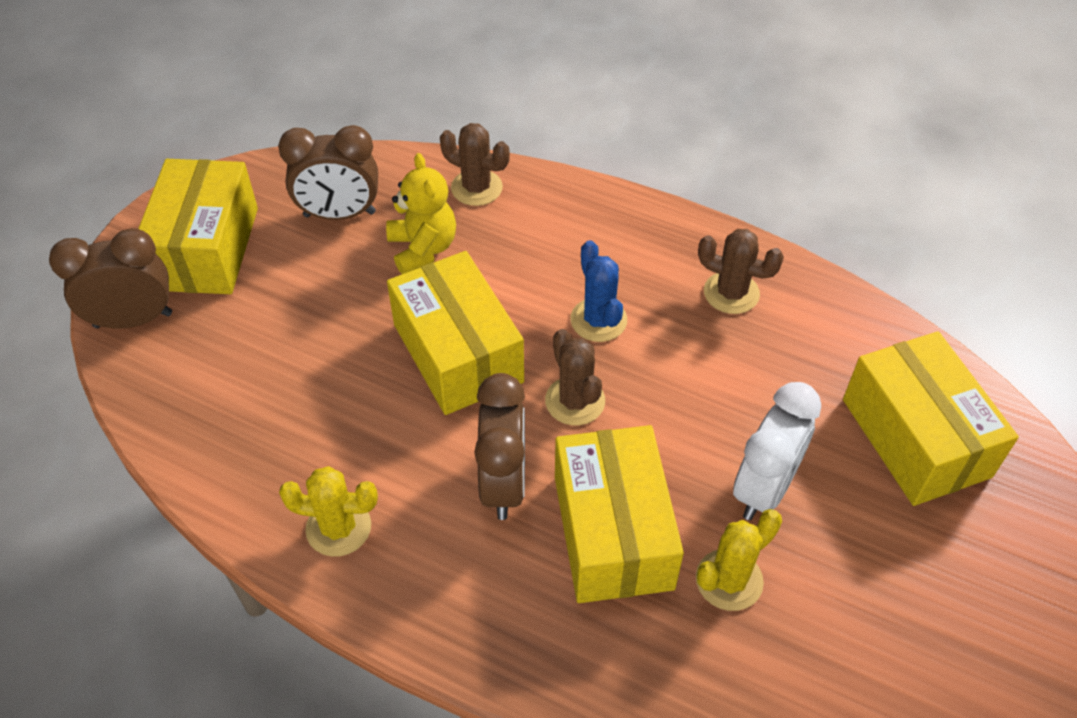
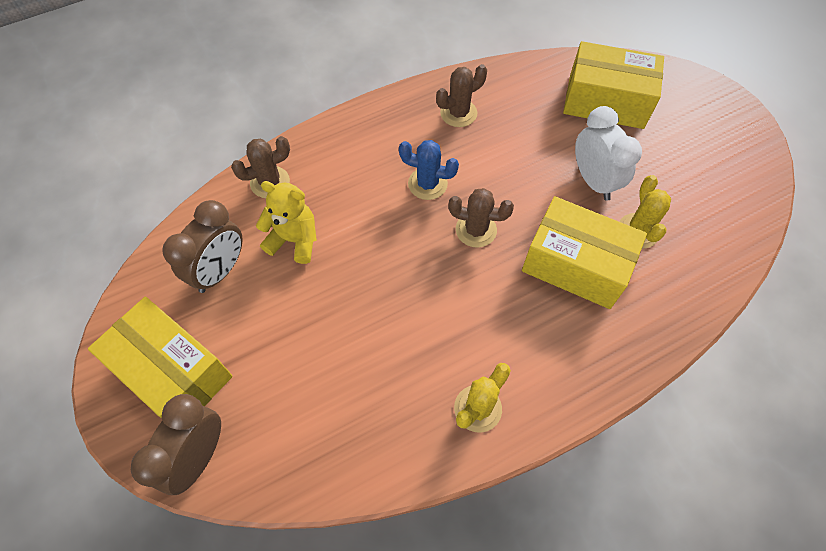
camera: 55 degrees left, 10 degrees up
yellow box [387,251,524,415] -> none
brown clock [474,373,525,520] -> none

